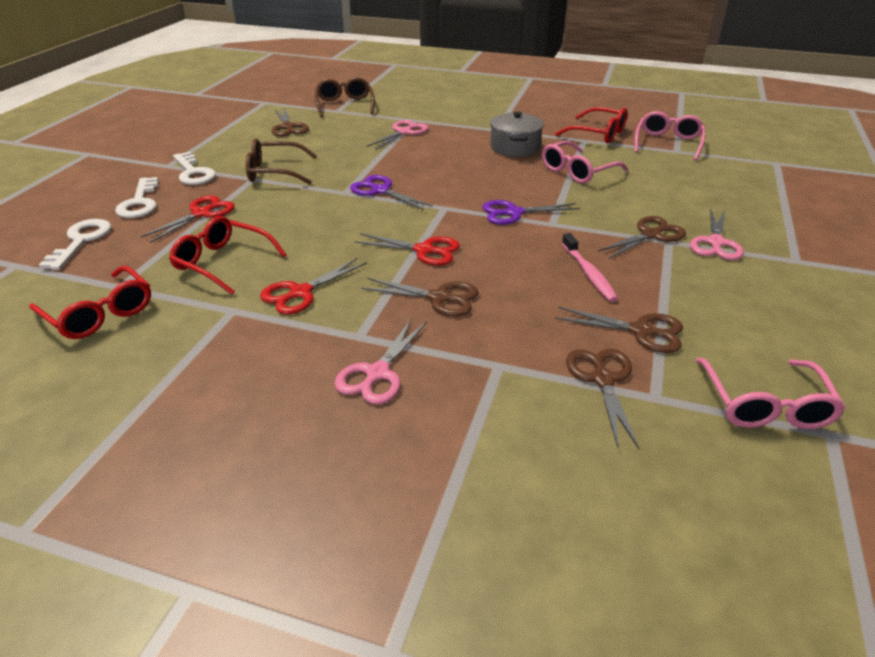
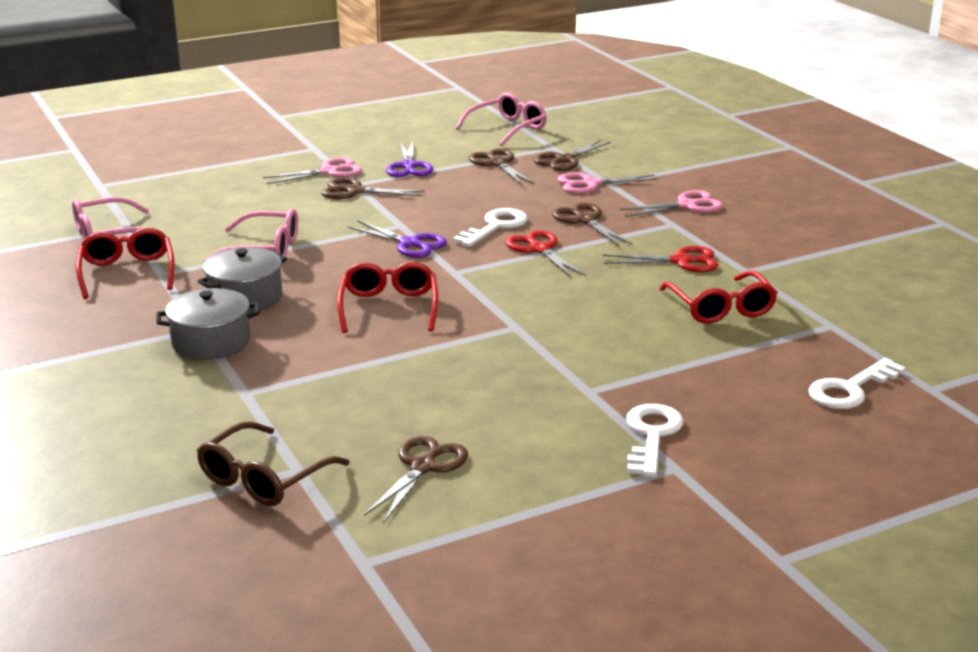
camera: 135 degrees left, 10 degrees down
red glasses [29,266,151,339] -> red glasses moved to [337,262,438,333]
white key [115,177,158,218] -> white key moved to [453,208,528,247]
red scissors [140,195,235,243] -> none
brown glasses [246,139,317,184] -> none
purple scissors [350,175,433,210] -> purple scissors moved to [386,141,433,177]
pink scissors [366,120,428,151] -> pink scissors moved to [558,172,659,194]
pink toothbrush [562,233,618,302] -> none
none -> grey pot [156,288,260,360]

